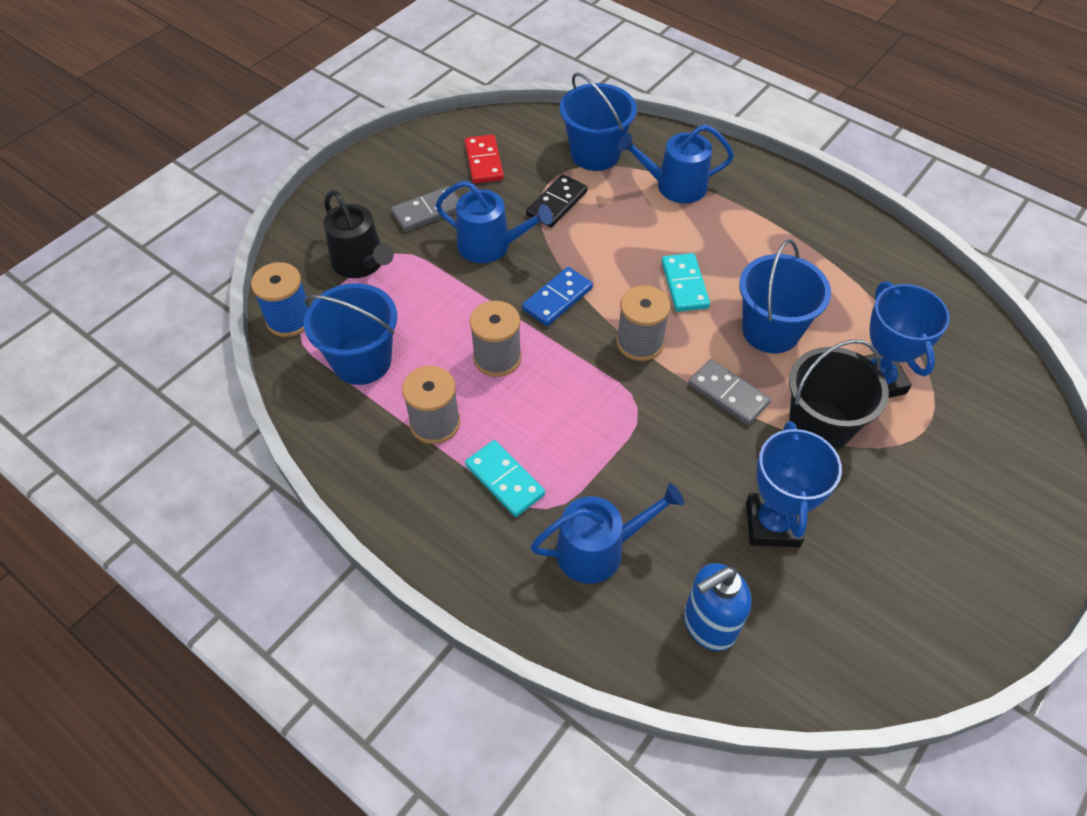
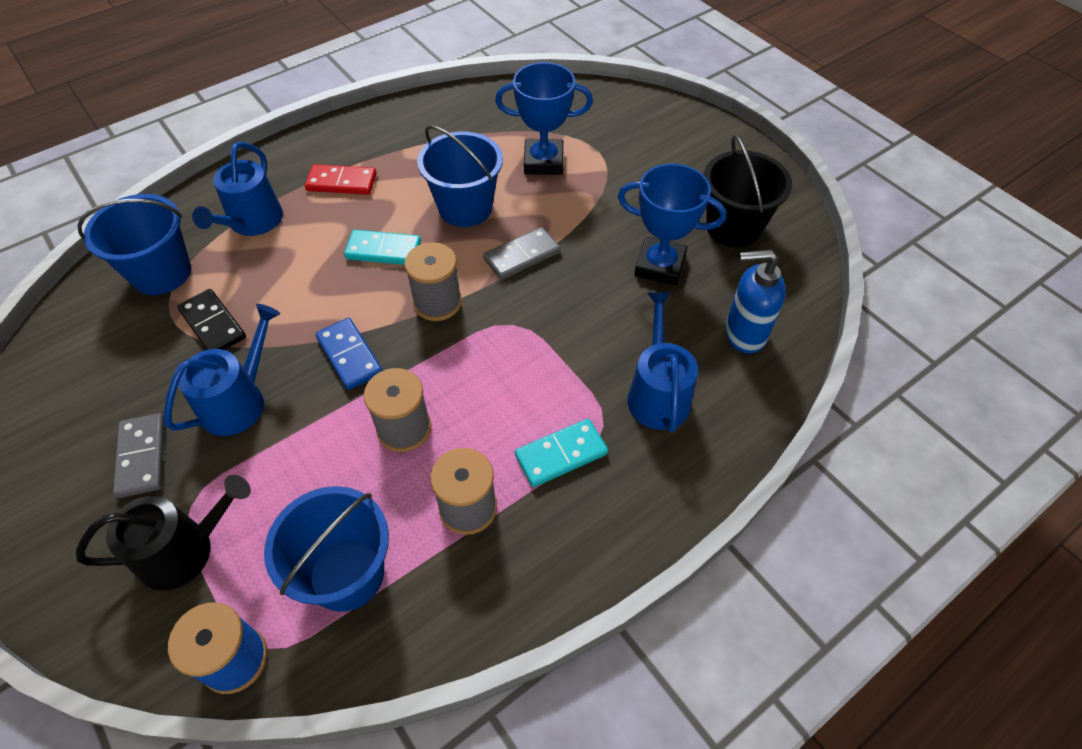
camera: 75 degrees left, 0 degrees up
red domino [465,135,504,183] -> red domino moved to [305,164,377,195]
blue soap dispenser [684,563,752,651] -> blue soap dispenser turned 105 degrees clockwise [725,250,786,354]
black bucket [789,339,889,451] -> black bucket moved to [704,135,792,248]

